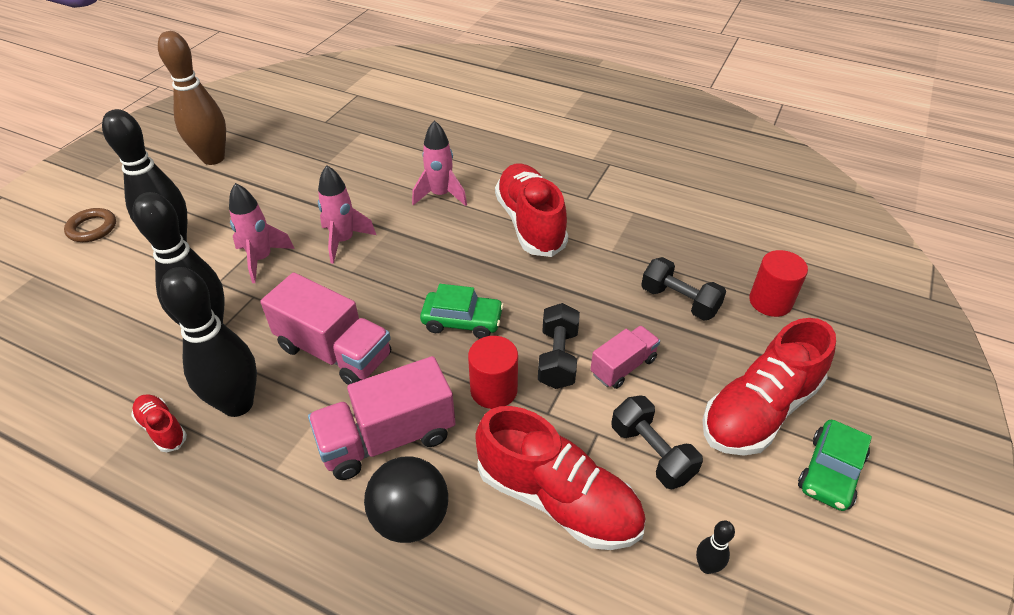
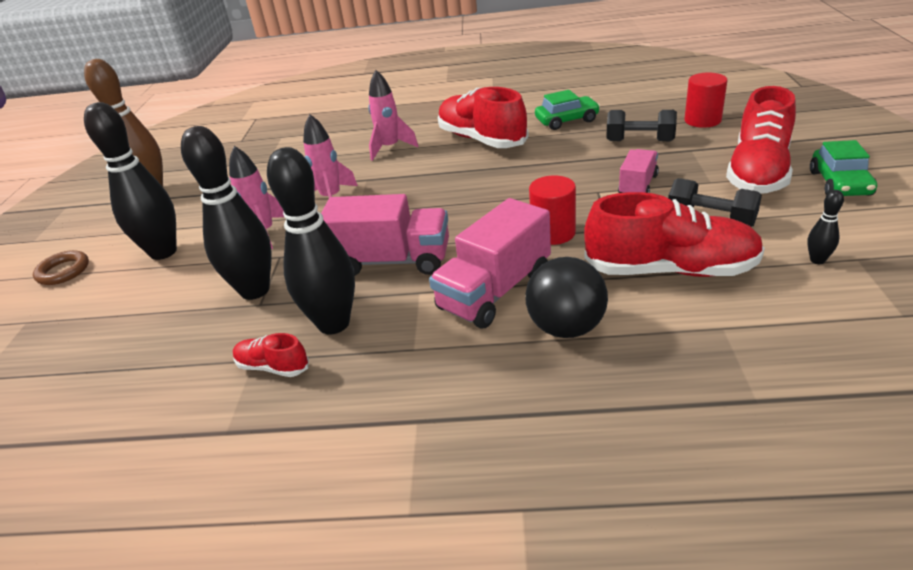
camera: 20 degrees left, 10 degrees down
green car [420,284,504,339] -> green car moved to [535,90,600,130]
black dumbbell [538,303,580,389] -> none

